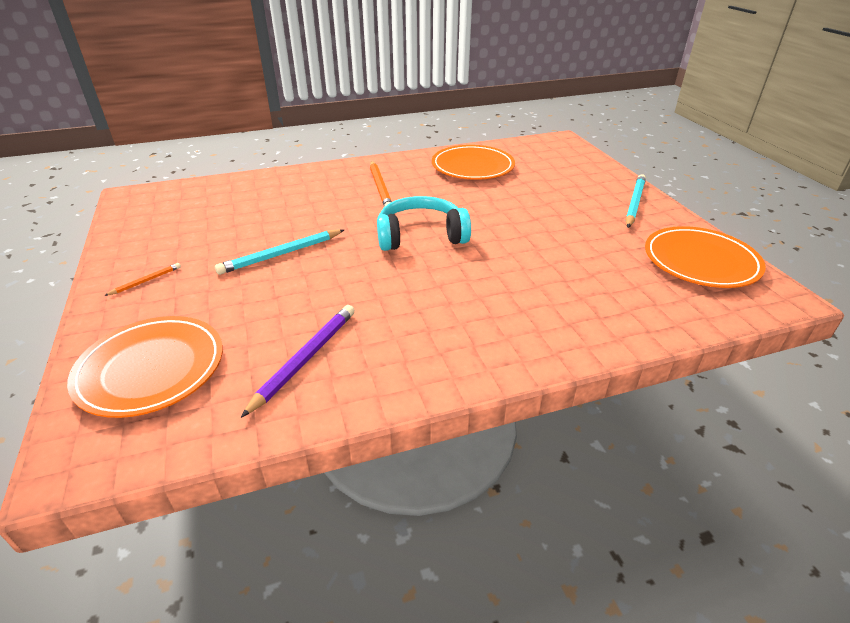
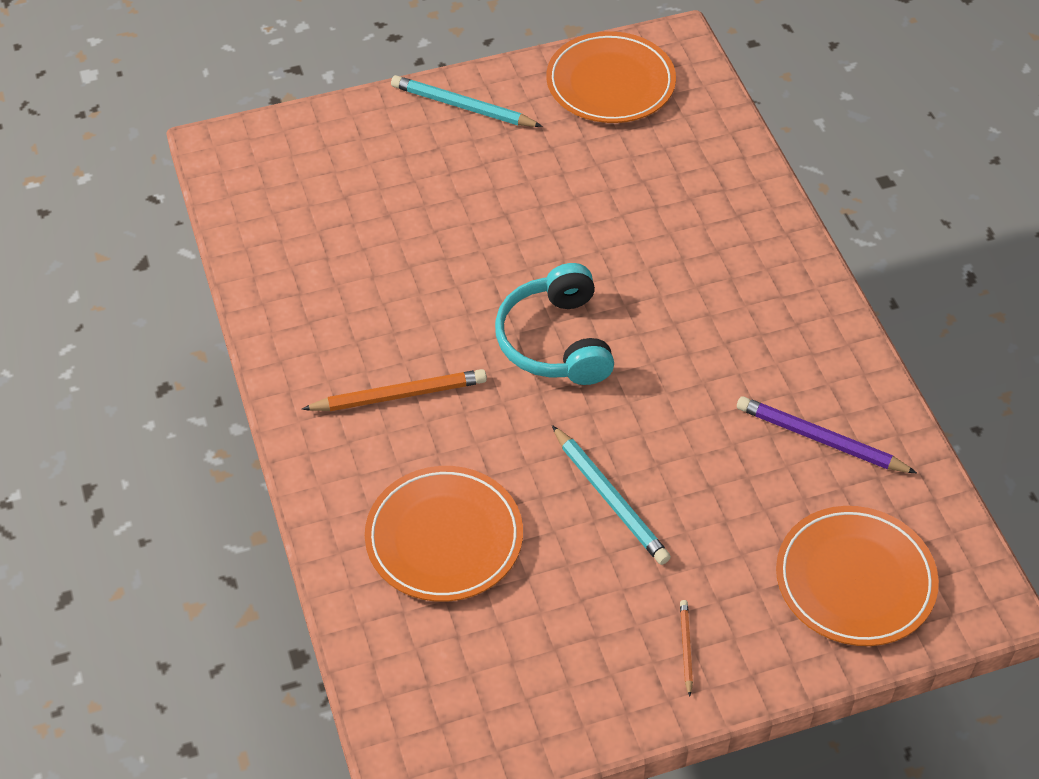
camera: 90 degrees left, 15 degrees up
orange pencil [104,263,181,296] -> orange pencil turned 45 degrees clockwise [680,600,693,697]
orange plate [432,145,515,180] -> orange plate moved to [365,466,523,602]

